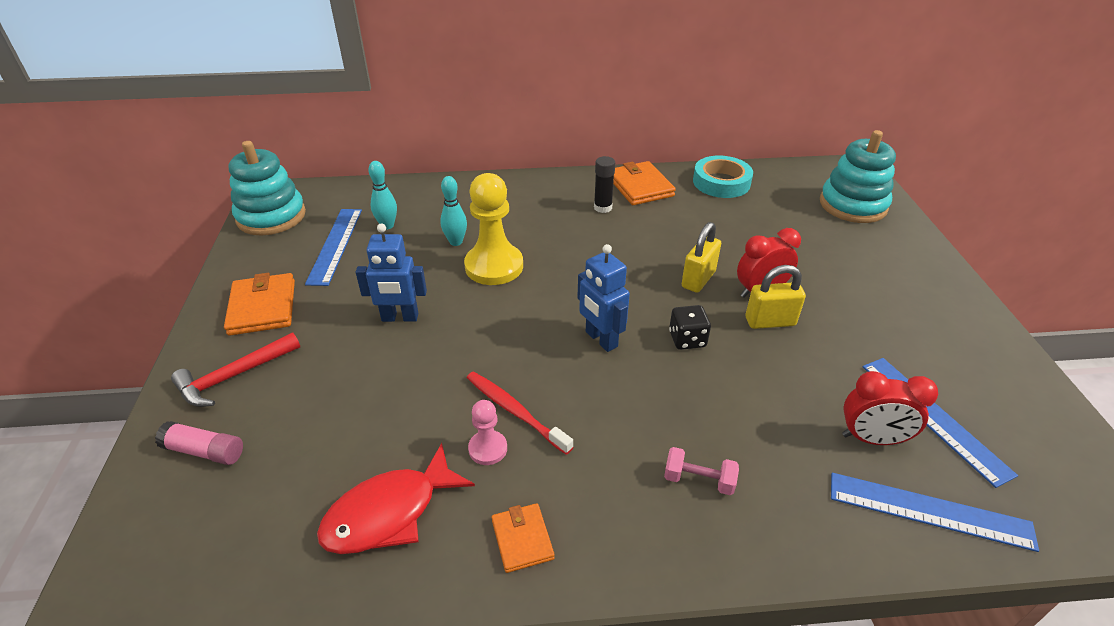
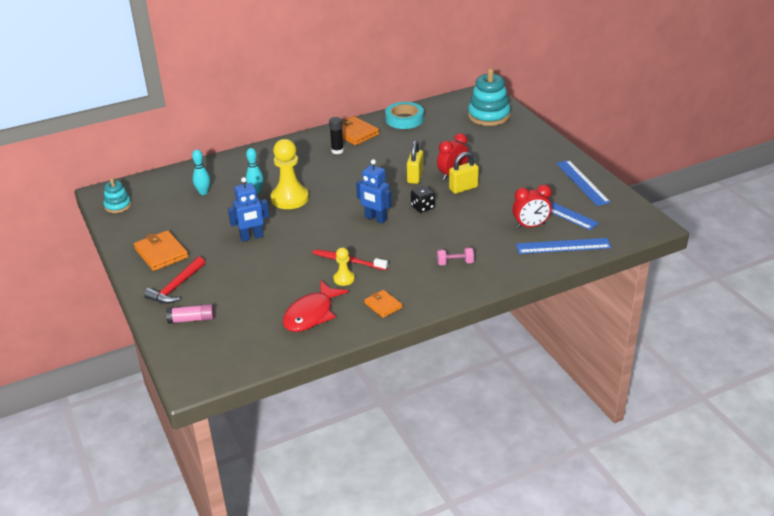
camera: 20 degrees left, 5 degrees down
turquoise stacking toy [228,141,306,236] -> turquoise stacking toy [103,178,131,213], size x0.56
blue ruler [305,209,362,286] -> blue ruler moved to [556,160,611,206]
pink pawn [468,400,507,465] -> yellow pawn [333,247,355,286]

